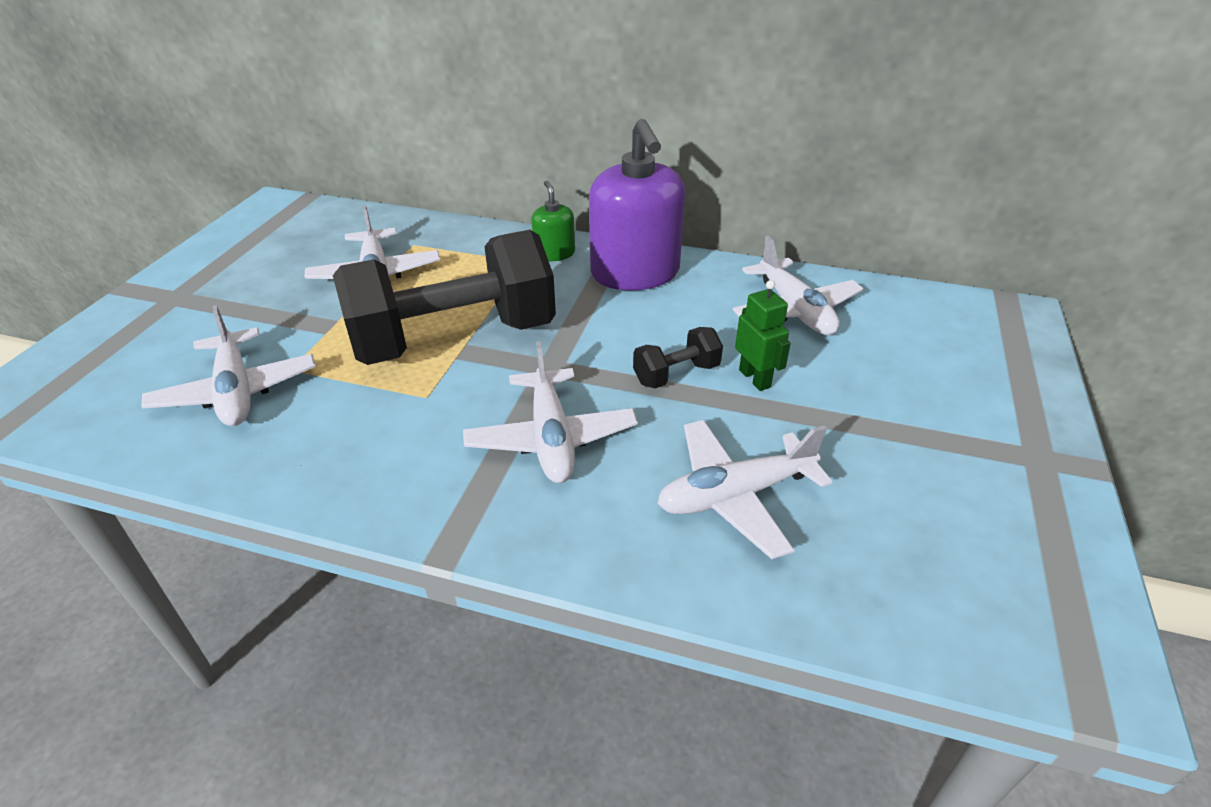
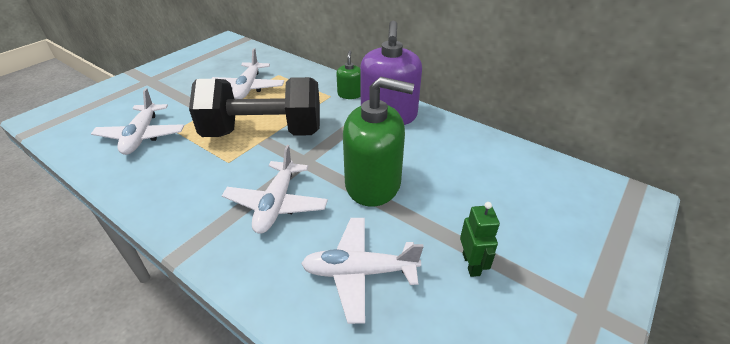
camera: 20 degrees right, 0 degrees up
black dumbbell [633,327,723,388] -> green soap dispenser [343,77,414,207]
white plane [733,236,863,335] -> none
green robot [735,280,791,391] -> green robot moved to [460,202,500,277]

